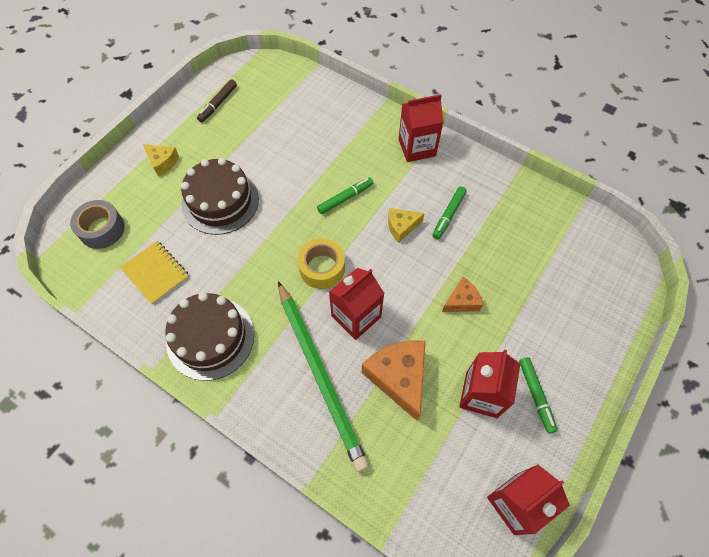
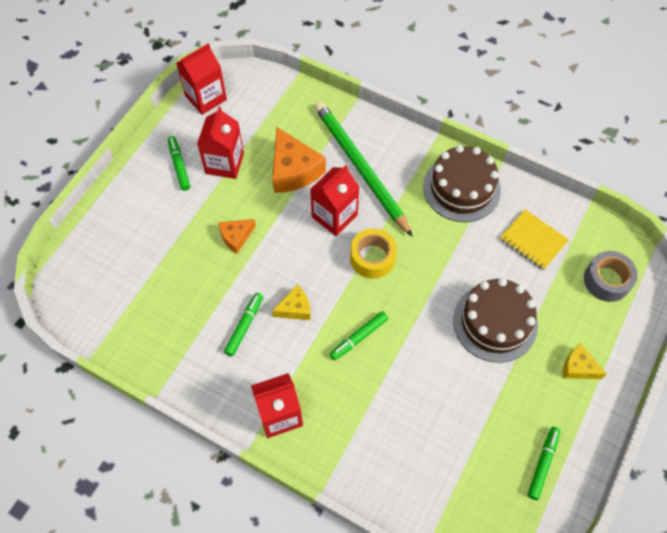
camera: 175 degrees right, 0 degrees up
brown marker [197,79,237,123] -> green marker [527,427,561,500]

